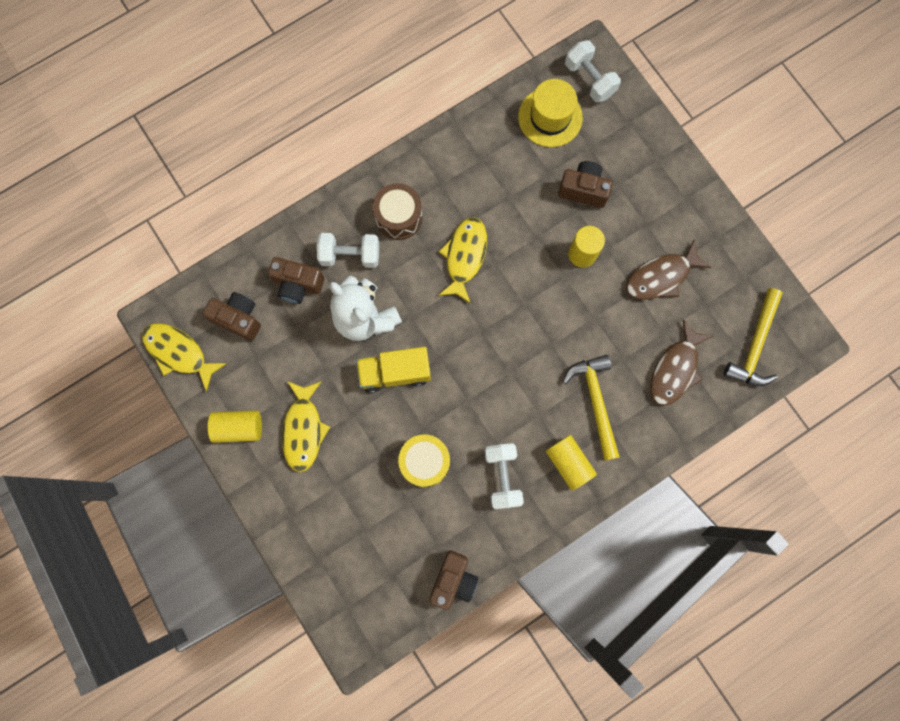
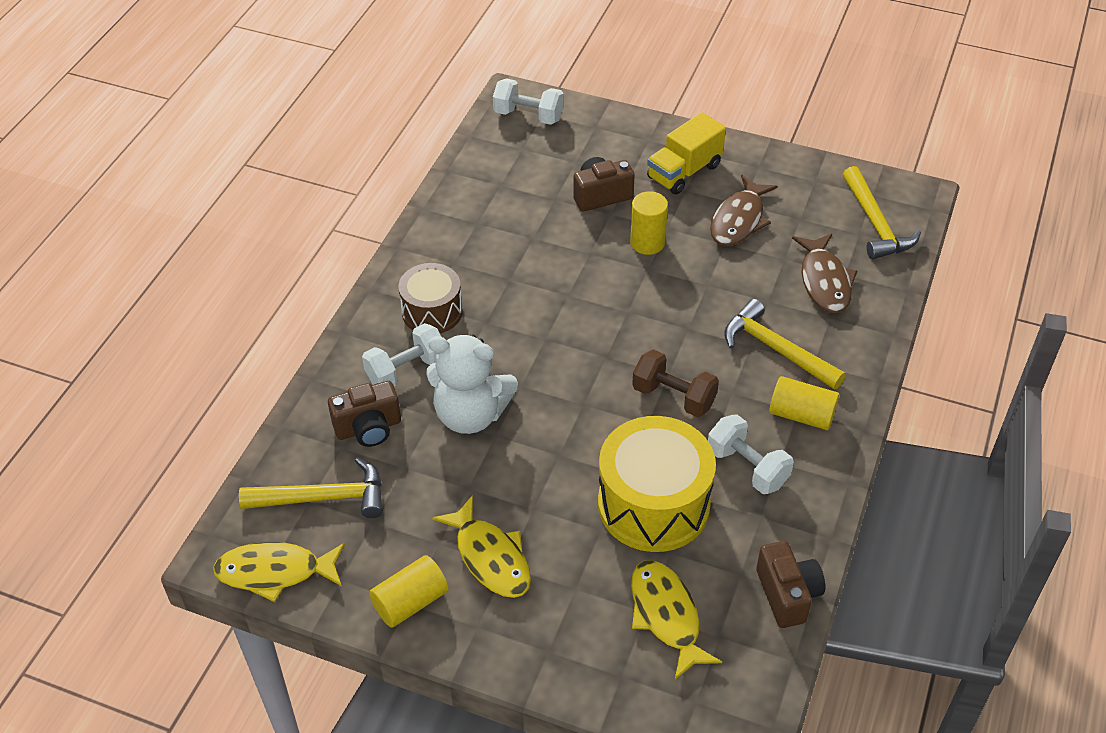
camera: 35 degrees left, 30 degrees down
brown camera [203,292,261,341] -> yellow hammer [239,457,383,518]
yellow truck [356,347,431,393] -> yellow truck moved to [647,112,726,194]
yellow drum [398,434,450,487] -> yellow drum [598,416,716,552], size x1.65
yellow fish [438,217,487,304] -> yellow fish moved to [631,560,722,680]
yellow hat [518,79,583,147] -> none
none -> brown dumbbell [632,349,719,417]

